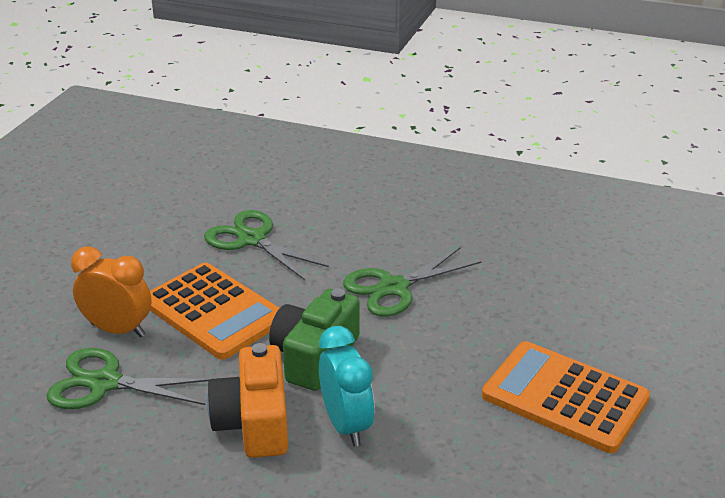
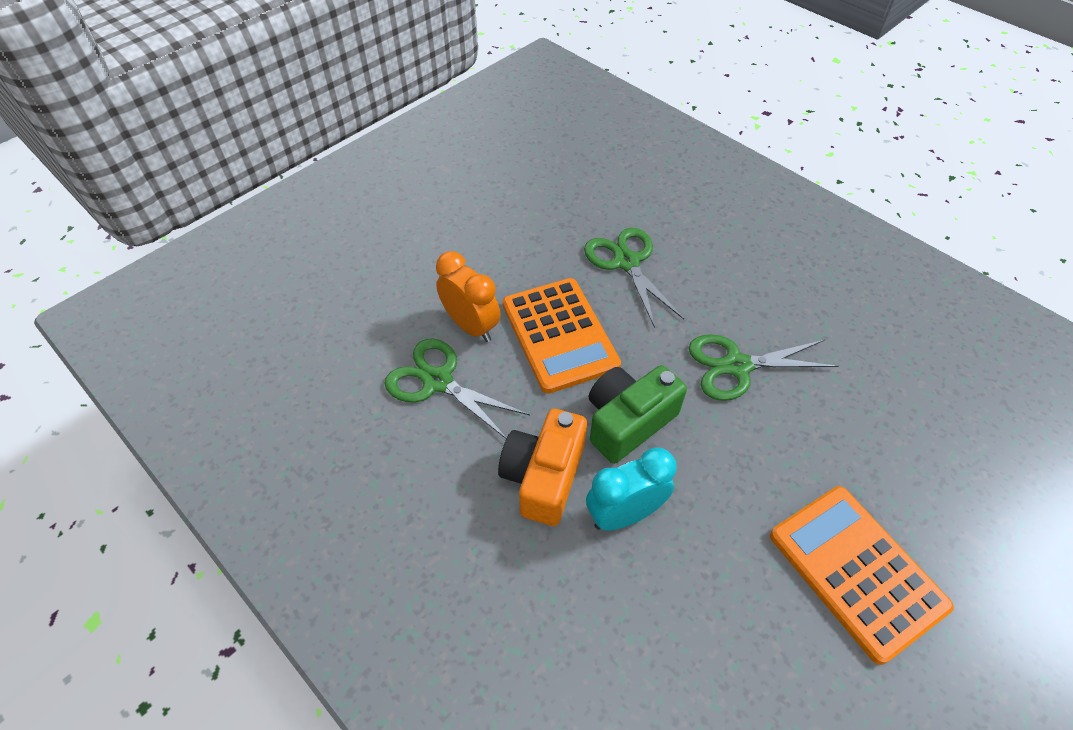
camera: 25 degrees right, 20 degrees up
turquoise clock [319,326,375,447] -> turquoise clock turned 120 degrees counterclockwise [586,448,677,531]

